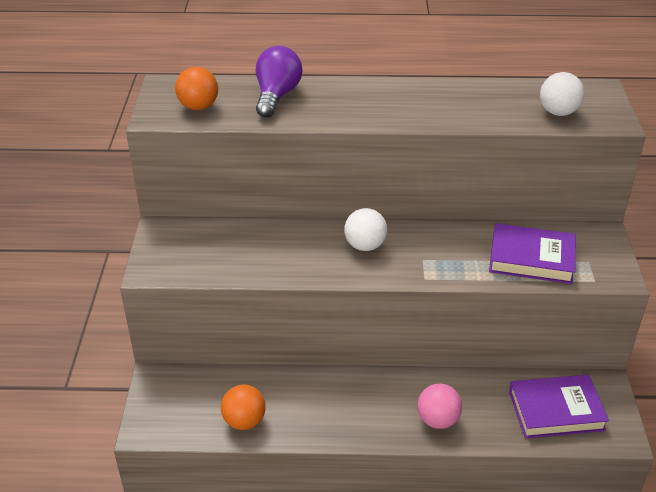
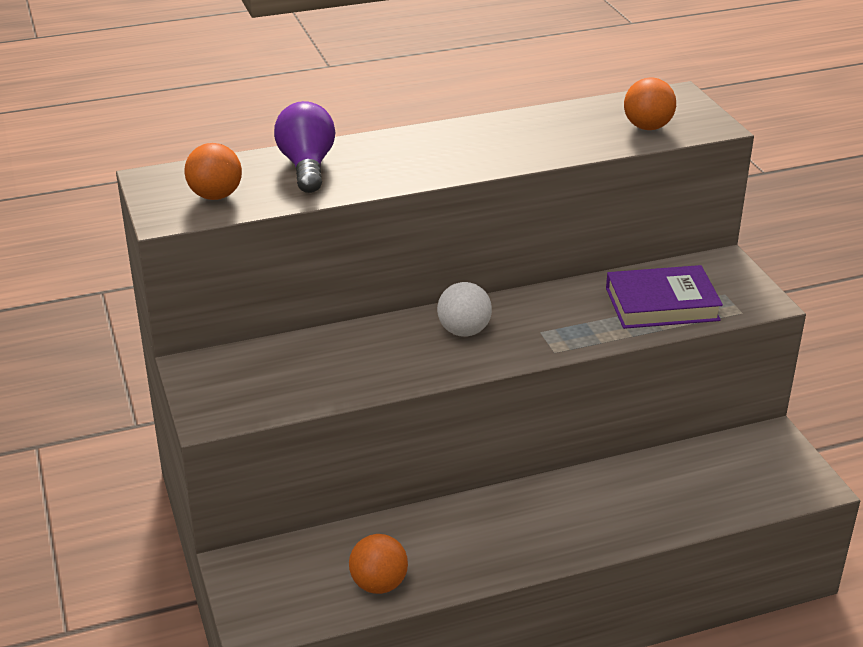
camera: 20 degrees left, 5 degrees down
pink ball [417,384,462,429] -> none
purple book [509,375,609,438] -> none
white ball [540,72,584,116] -> orange ball [624,78,676,130]

